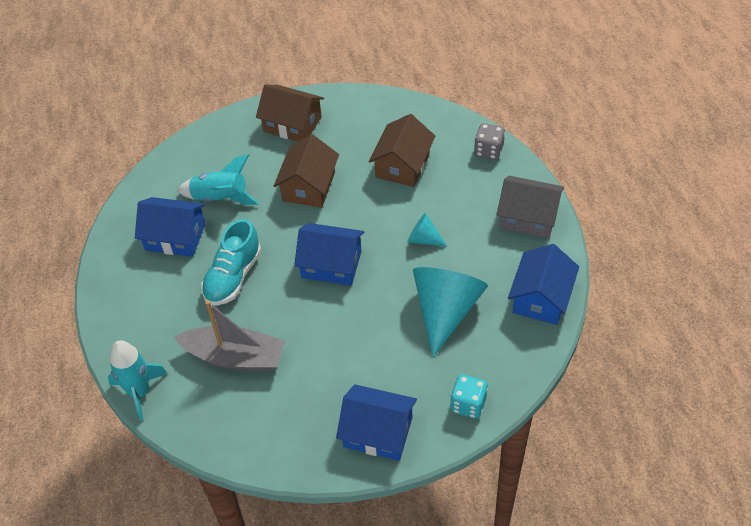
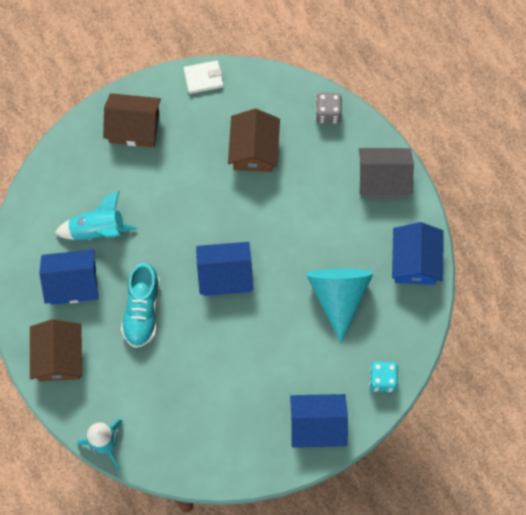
camera: 20 degrees left, 20 degrees up
grey boat [174,300,285,371] -> none
brown house [274,134,339,208] -> brown house moved to [30,319,82,381]
turquoise cone [407,213,448,247] -> none
none -> white wallet [183,60,224,94]

